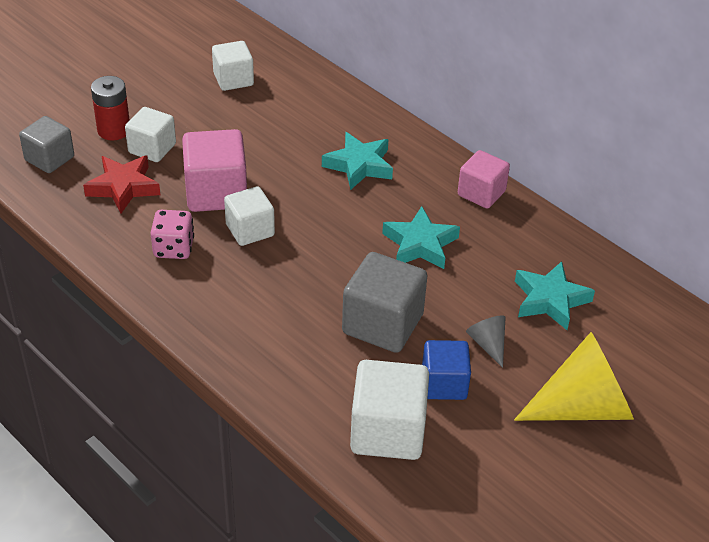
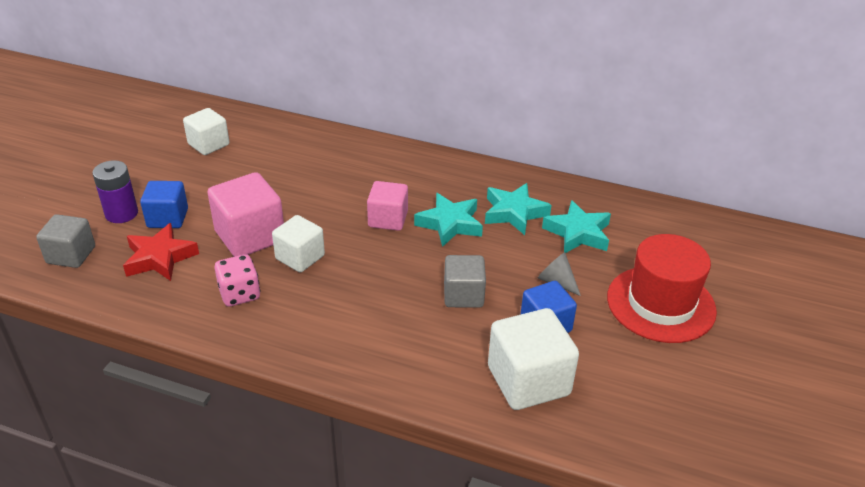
camera: 25 degrees left, 5 degrees down
red battery [91,76,129,140] -> purple battery [93,160,138,223]
white cube [125,107,176,162] -> blue cube [140,181,188,228]
turquoise star [322,132,393,190] -> turquoise star moved to [485,183,552,235]
grey cube [342,252,427,353] -> grey cube [444,255,486,308], size x0.65
pink cube [458,150,510,209] -> pink cube moved to [367,181,408,231]
yellow cone [514,332,634,421] -> red hat [607,234,717,343]

